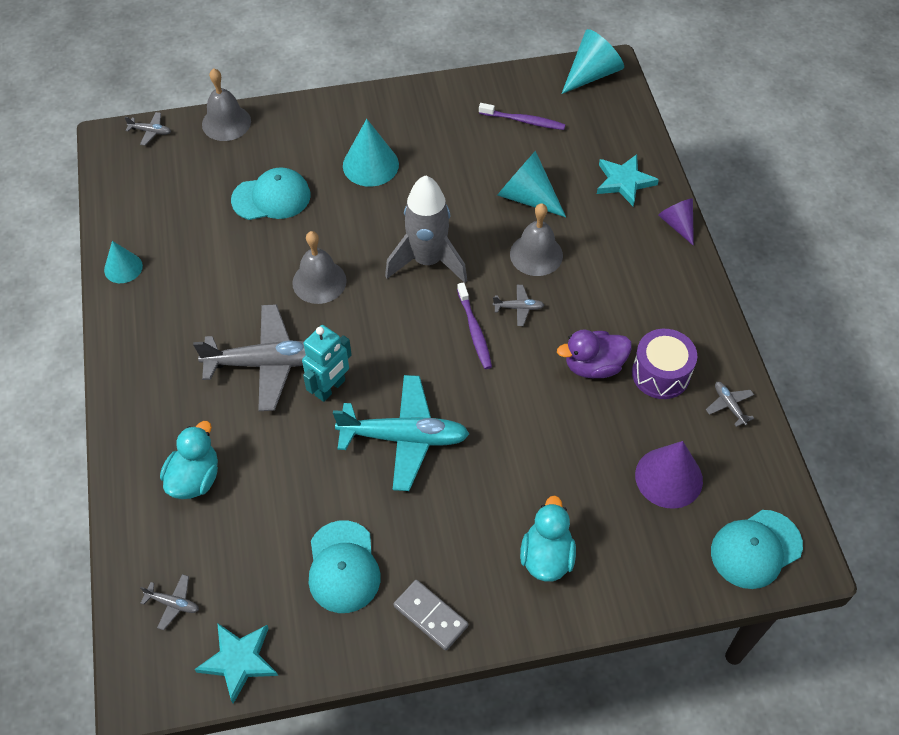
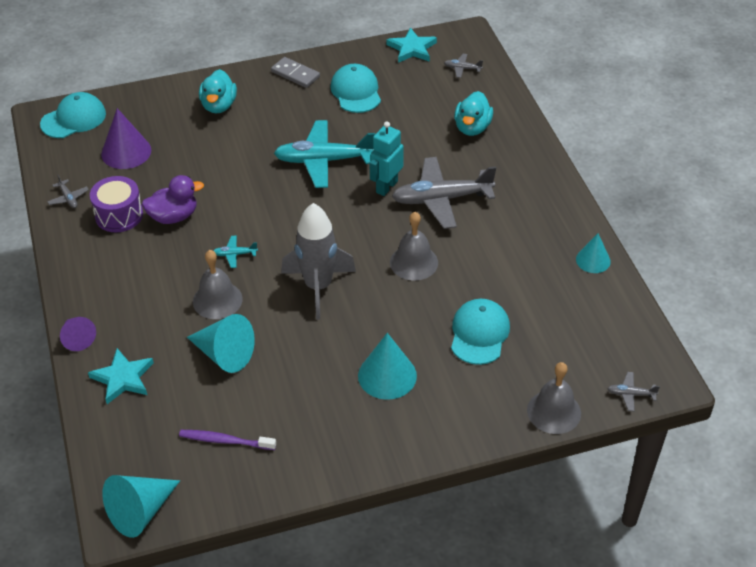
camera: 175 degrees right, 10 degrees down
turquoise cap [231,167,310,220] -> turquoise cap turned 120 degrees clockwise [451,299,510,365]
purple toothbrush [457,282,492,369] -> none
grey plane [493,285,544,326] -> turquoise plane [213,235,258,268]

